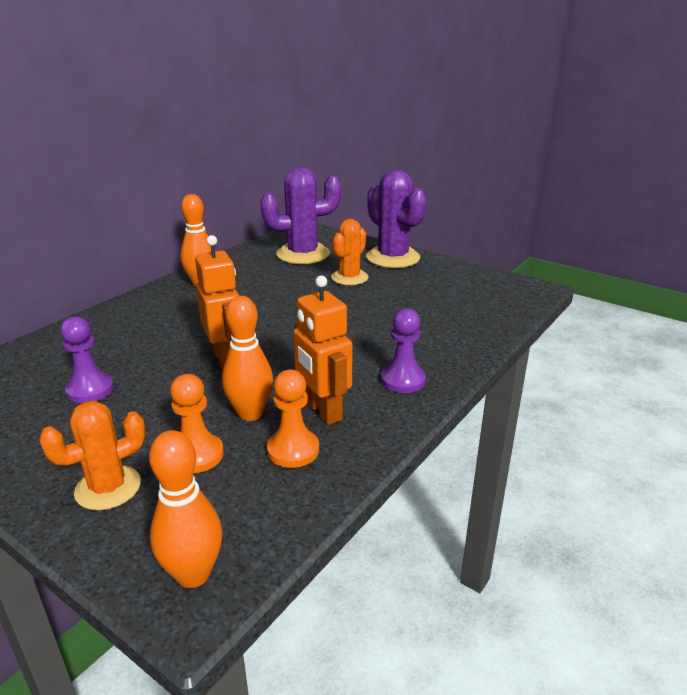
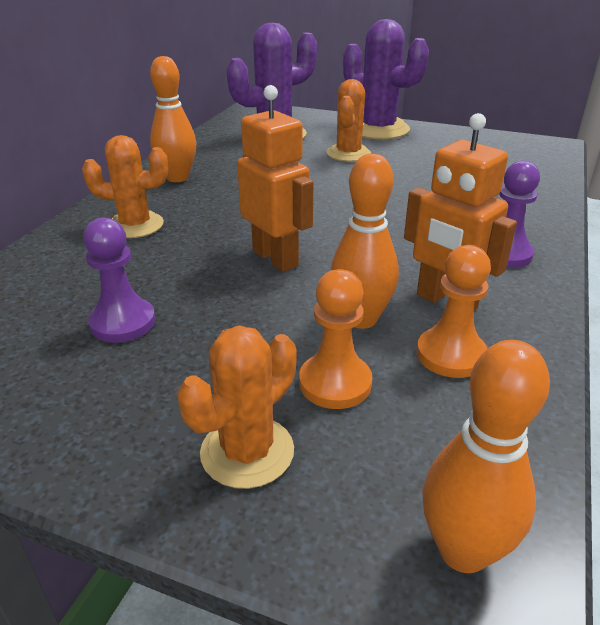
camera: 15 degrees left, 5 degrees up
none -> orange cactus [82,135,168,238]

